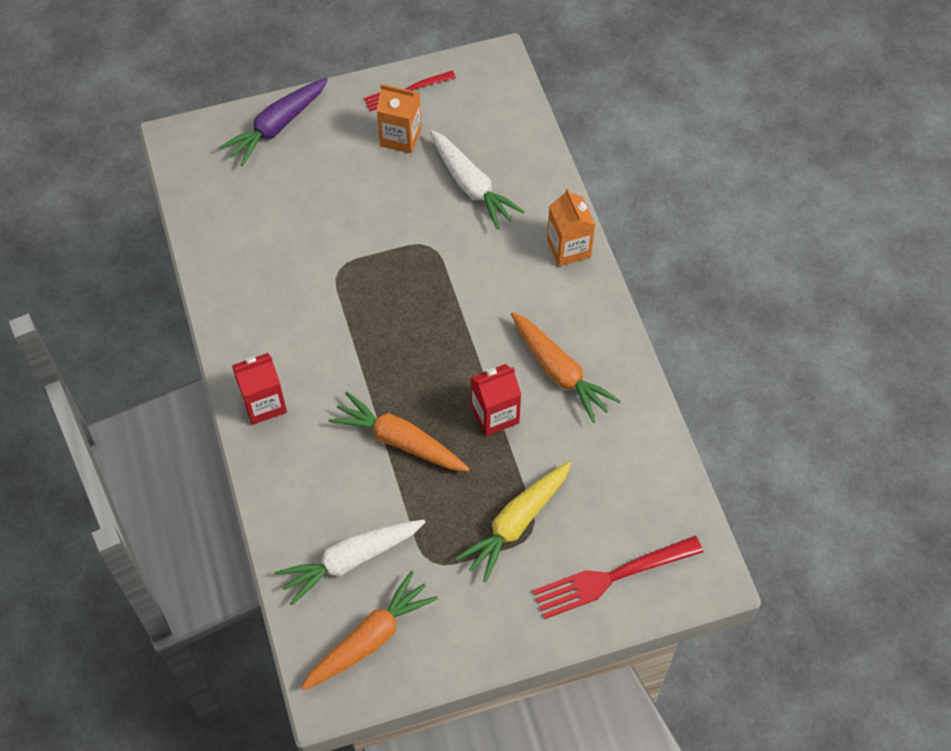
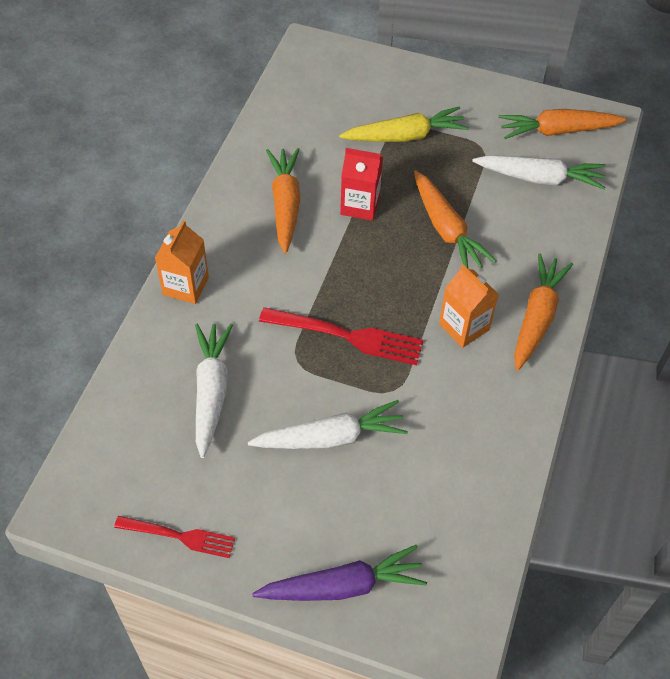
camera: 145 degrees left, 5 degrees down
red carton [232,353,287,425] -> orange carrot [514,253,573,371]
orange carton [377,84,421,153] -> orange carton moved to [439,264,499,348]
red fork [533,536,703,619] -> red fork moved to [259,307,423,365]
none -> white carrot [248,400,408,449]

